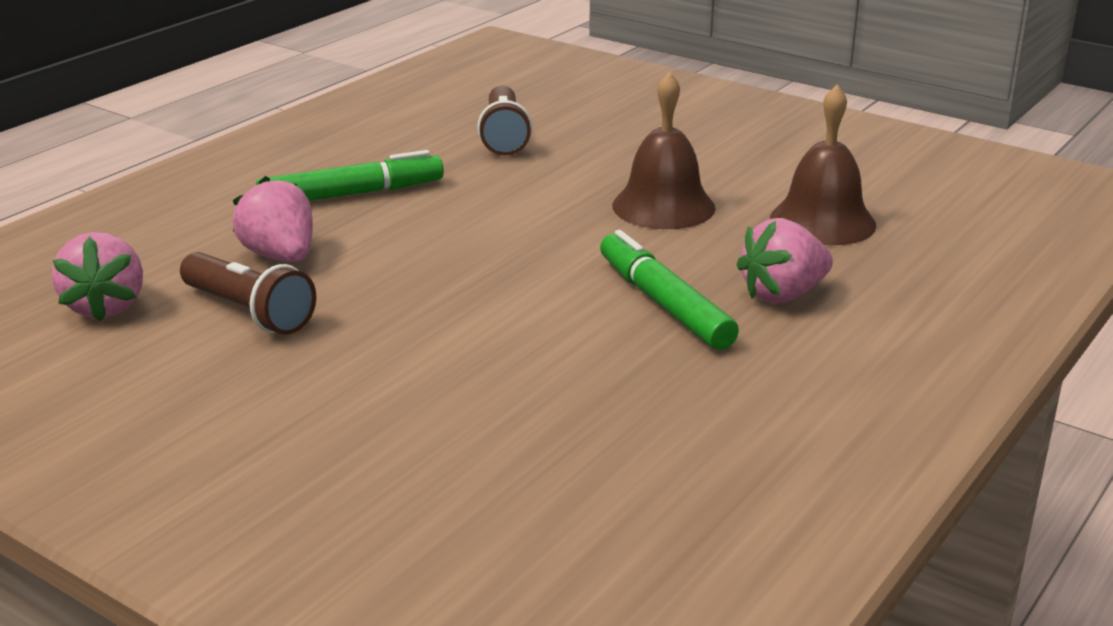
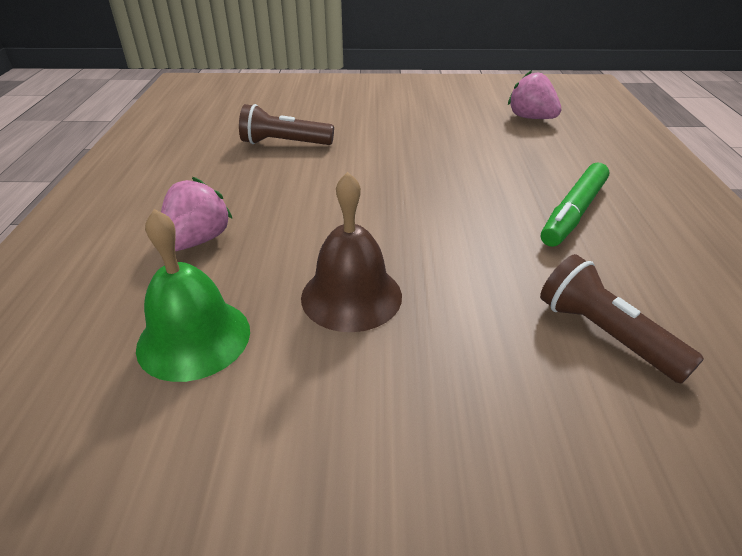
camera: 145 degrees right, 10 degrees up
brown flashlight [180,252,316,335] -> brown flashlight moved to [239,104,334,145]
pink strawberry [233,176,313,262] -> none
green marker [600,230,739,350] -> none
brown bell [770,85,876,245] -> green bell [136,209,250,382]

